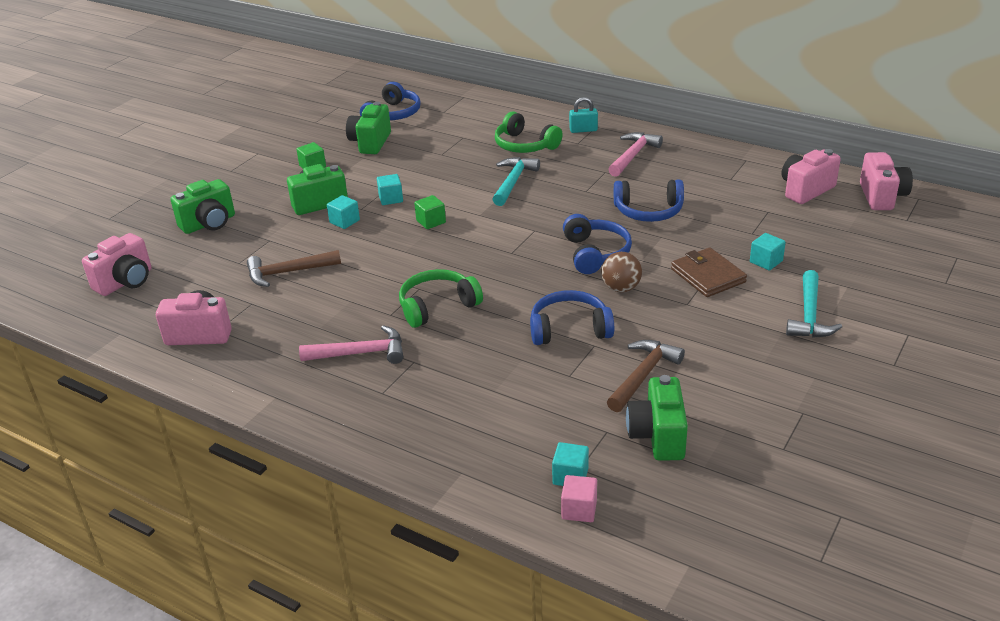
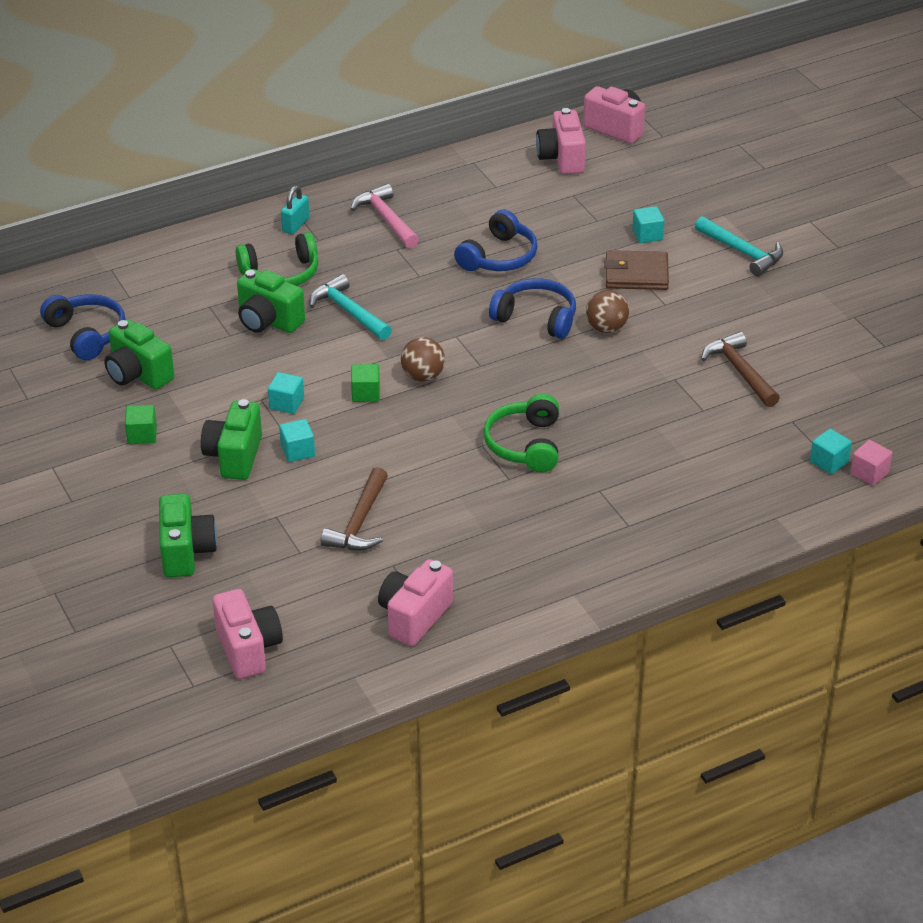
camera: 60 degrees left, 5 degrees up
pink hammer [299,325,403,364] -> none
blue headphones [530,290,614,345] -> none
green camera [626,375,688,461] -> green camera moved to [237,269,305,333]
none -> brown ball [401,337,445,382]

